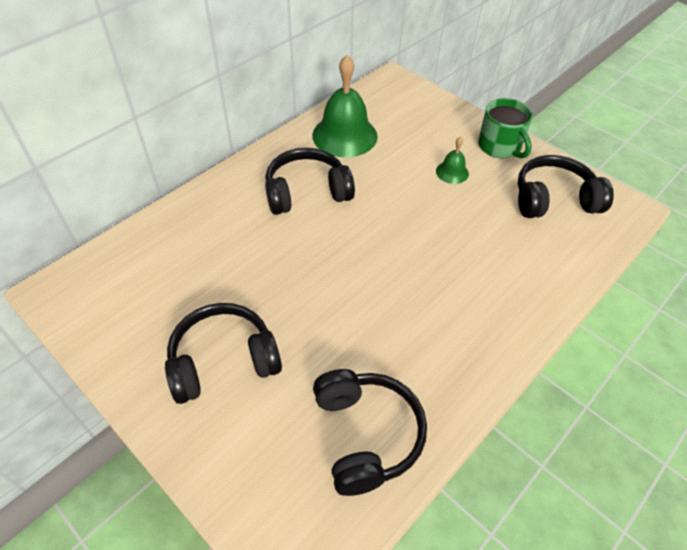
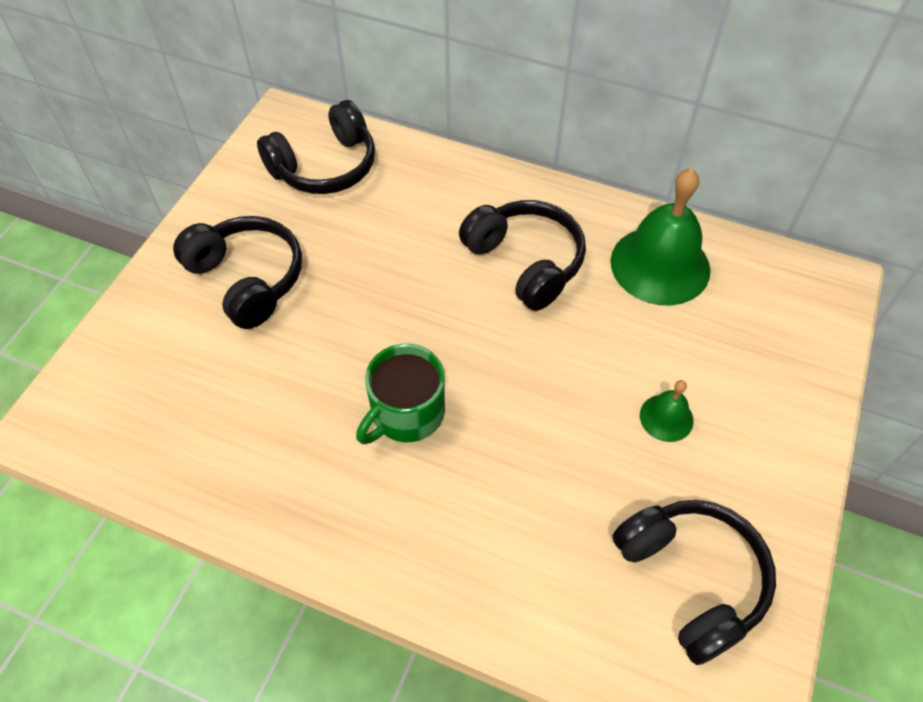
camera: 70 degrees right, 5 degrees up
black headphones [313,369,427,496] -> black headphones moved to [257,100,375,194]
green mug [478,98,533,159] -> green mug moved to [356,344,445,444]

